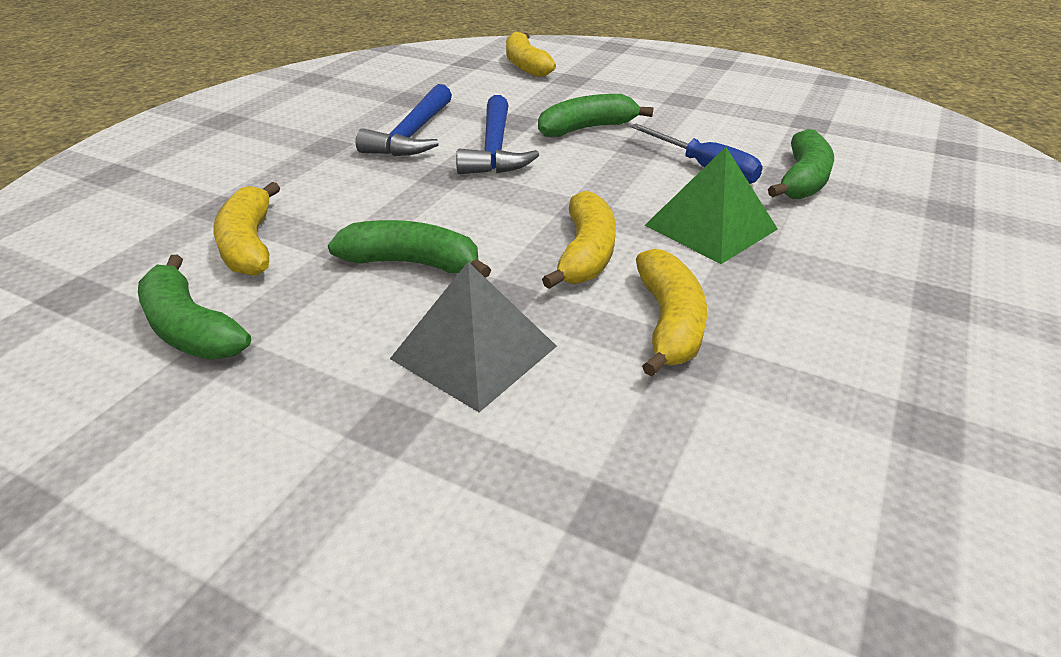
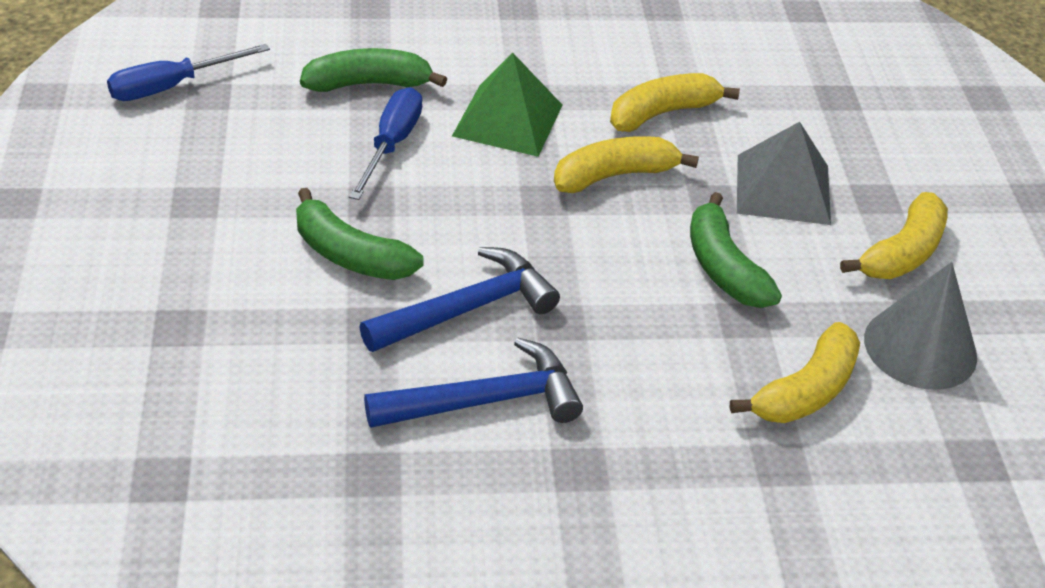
camera: 125 degrees left, 5 degrees up
green banana [138,255,251,359] -> grey cone [864,262,977,390]
yellow banana [506,31,556,77] -> yellow banana moved to [840,192,948,279]
none -> blue screwdriver [107,44,270,101]

